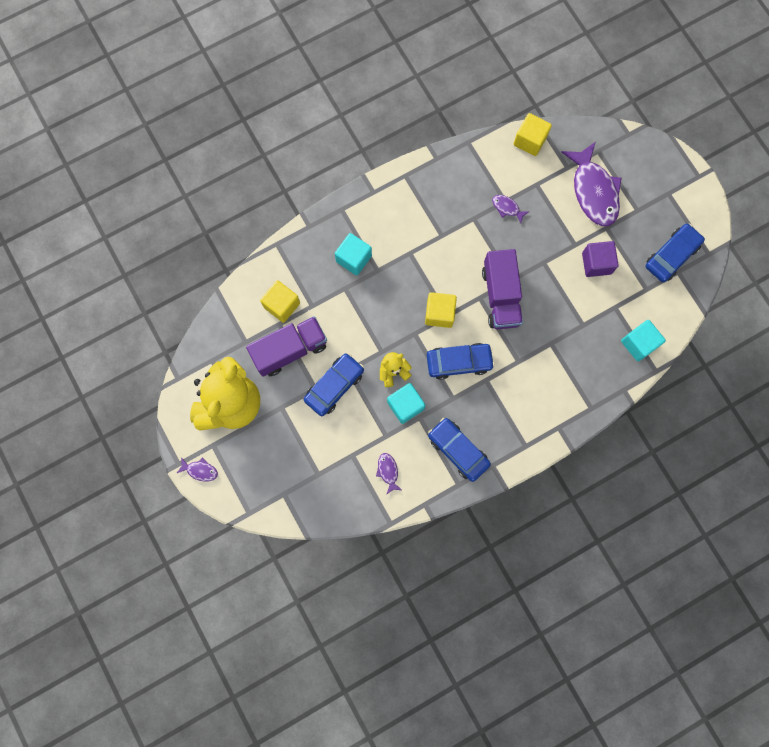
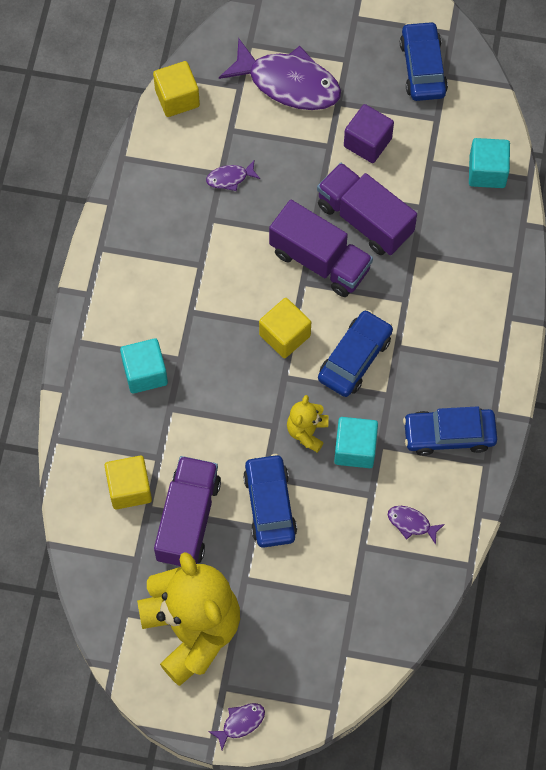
camera: 50 degrees left, 10 degrees down
none -> purple truck [317,163,417,255]

